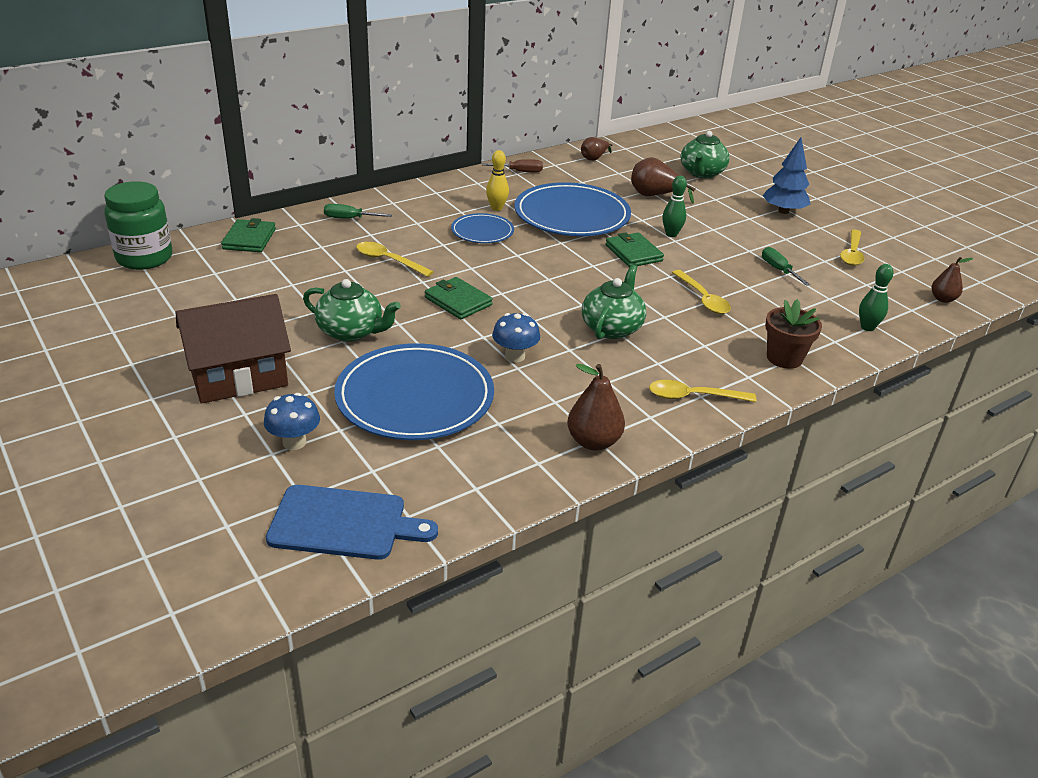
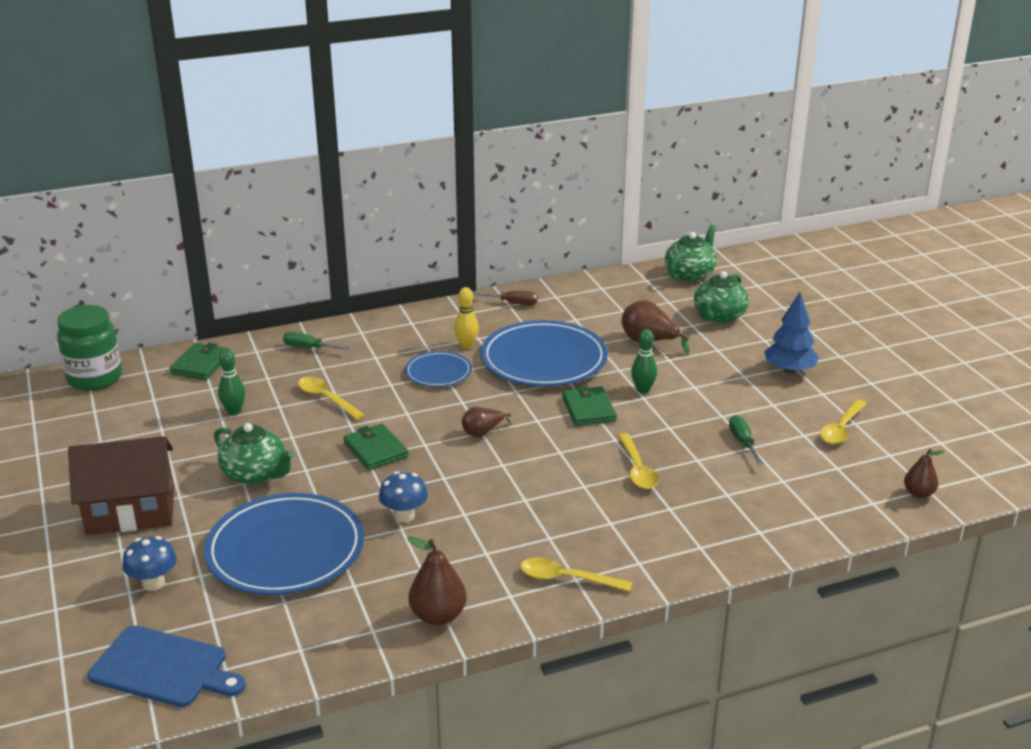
camera: 15 degrees right, 5 degrees down
brown pear [581,137,613,161] -> brown pear moved to [462,407,511,437]
green teapot [582,264,646,339] -> green teapot moved to [665,225,717,281]
brown flower pot [765,299,822,369] -> none
green bowling pin [859,264,893,331] -> green bowling pin moved to [218,349,245,415]

